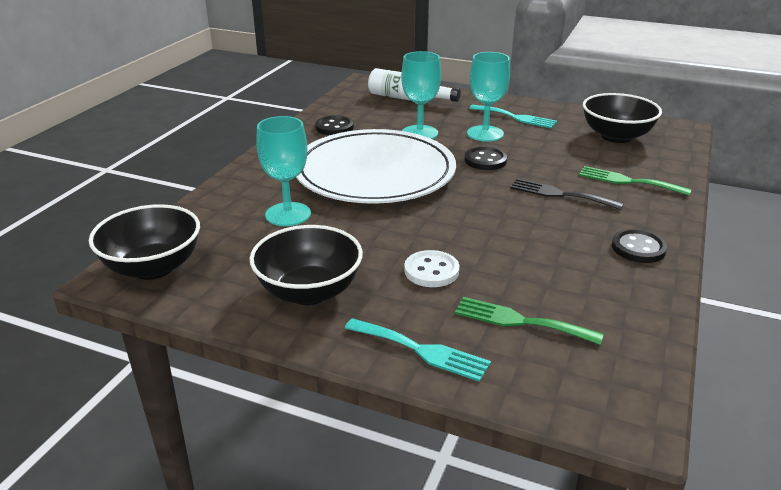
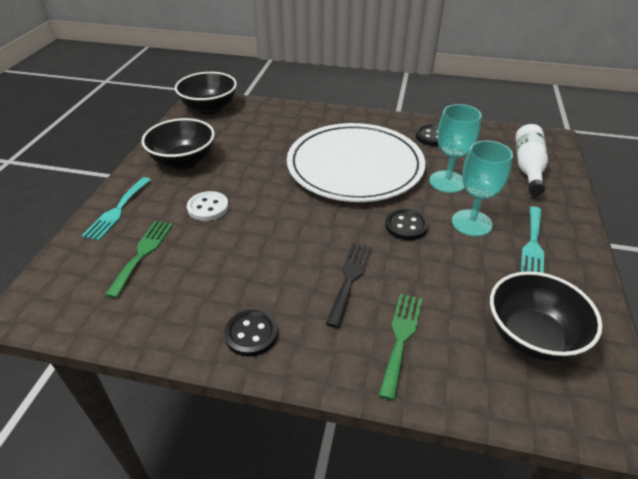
camera: 80 degrees right, 10 degrees up
turquoise goblet [256,116,311,226] -> none

